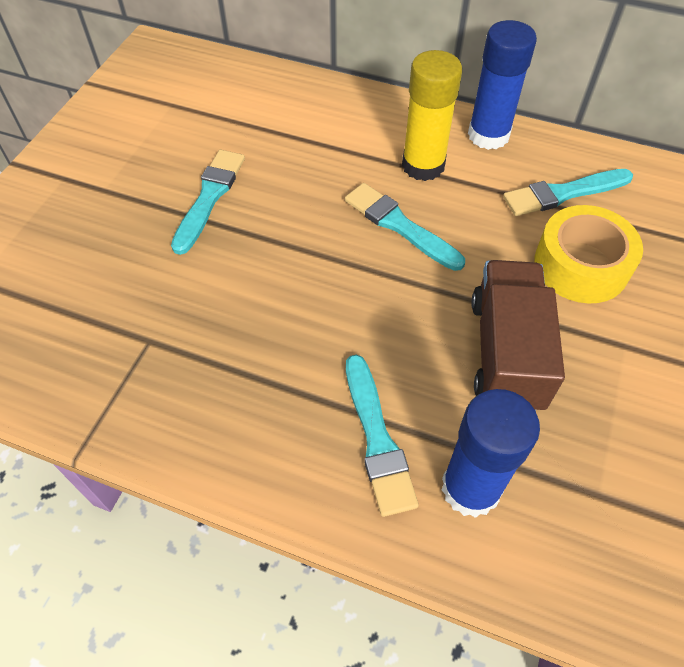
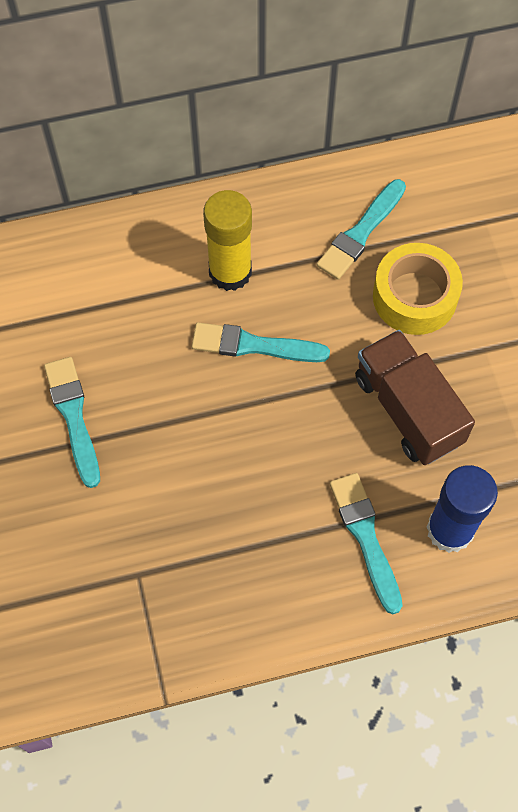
camera: 35 degrees left, 10 degrees up
turquoise brush [346,355,419,517] -> turquoise brush turned 150 degrees counterclockwise [330,473,403,614]
blue glue stick [468,20,537,150] -> none

